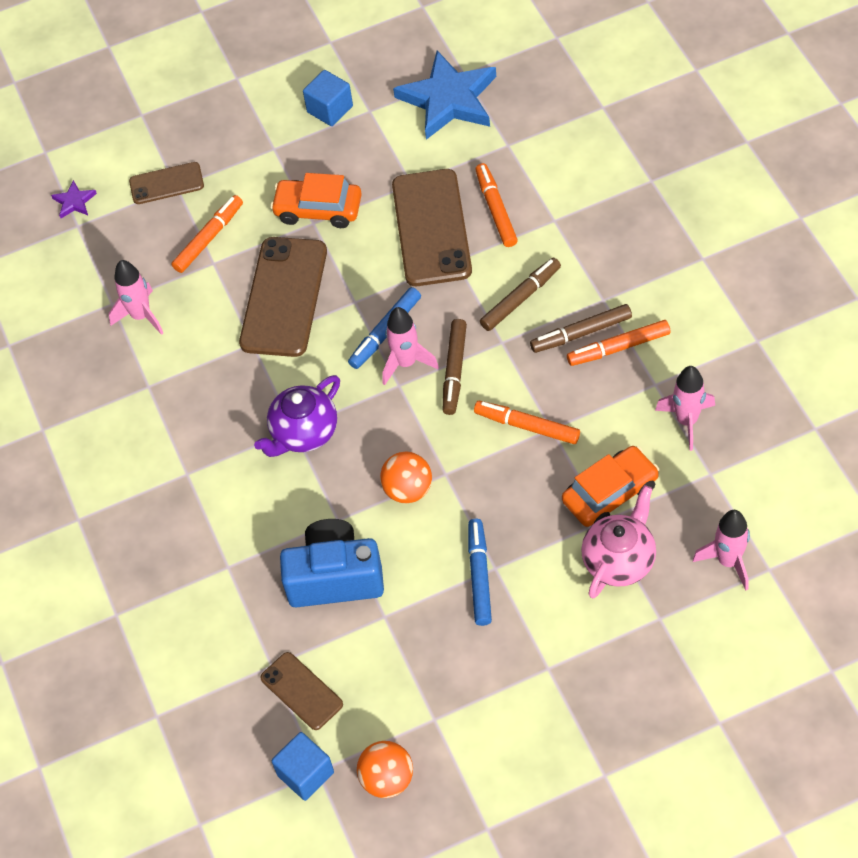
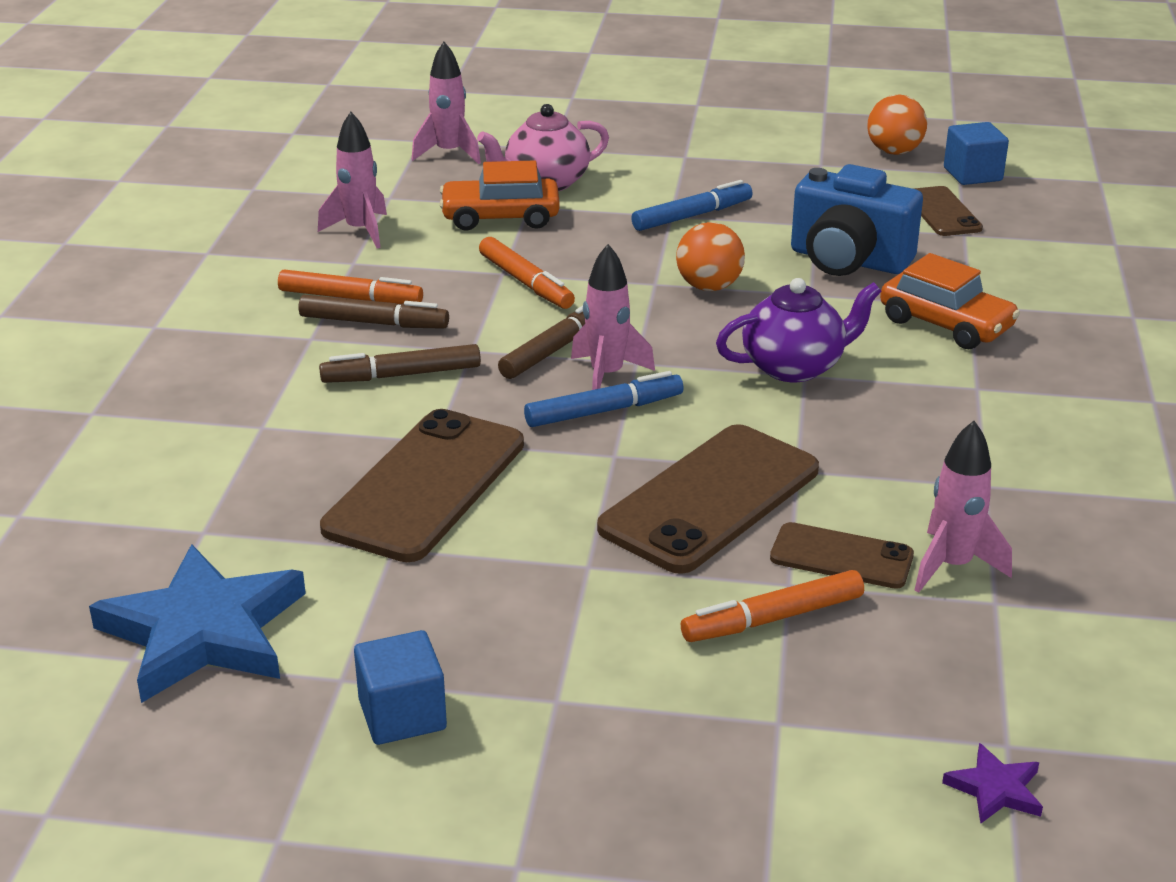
camera: 155 degrees left, 25 degrees down
brown phone [129,162,204,204] -> brown phone moved to [770,522,914,589]
orange car [270,173,362,228] -> orange car moved to [880,253,1020,349]
blue marker [468,519,492,626] -> blue marker turned 150 degrees counterclockwise [631,180,753,231]
orange marker [475,163,518,247] -> none

